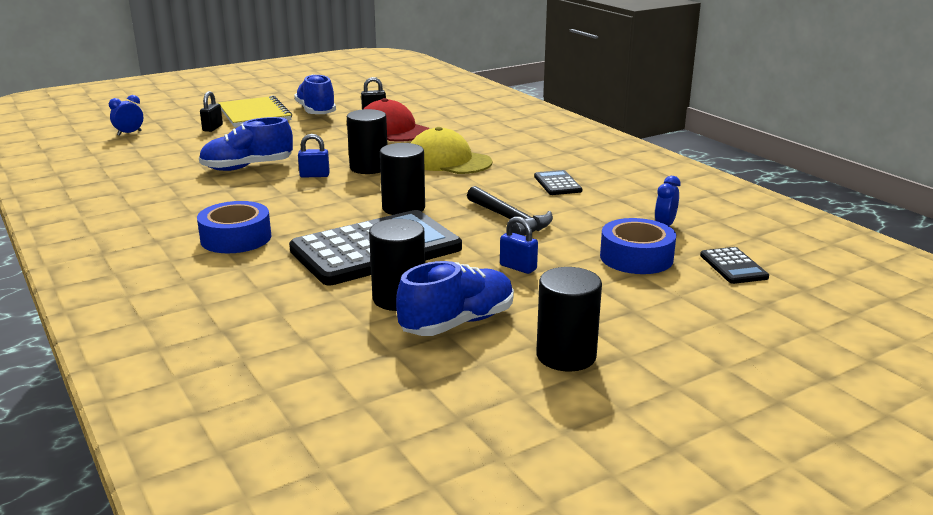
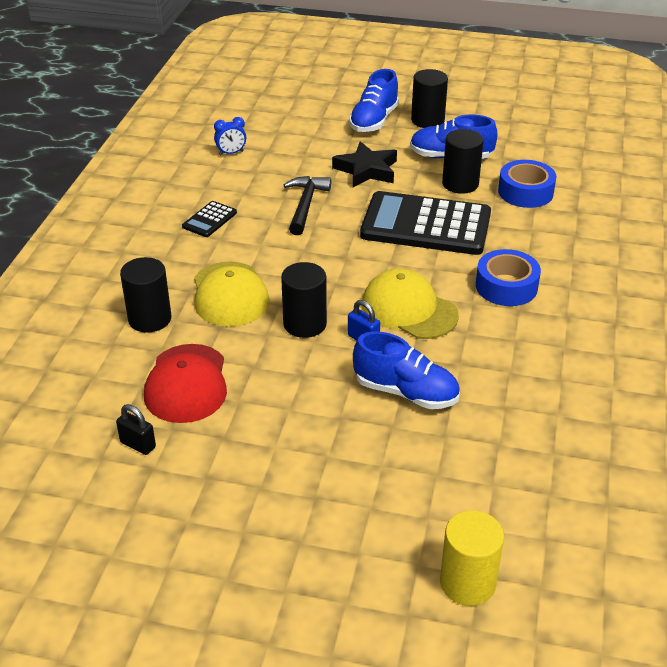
camera: 135 degrees left, 15 degrees up
blue clock [109,95,143,136] -> yellow cylinder [440,510,504,606]
black padlock [200,91,223,132] -> none
yellow notebook [218,96,292,127] -> none
blue shoe [294,74,336,114] -> blue shoe moved to [349,69,399,132]
black cylinder [380,143,425,215] -> black cylinder moved to [120,257,171,333]
blue padlock [500,216,538,274] -> black star [332,141,397,187]
blue tape [600,218,676,274] -> blue tape moved to [498,160,556,208]
black calculator [700,247,769,284] -> none
none -> yellow cap [362,269,459,339]

